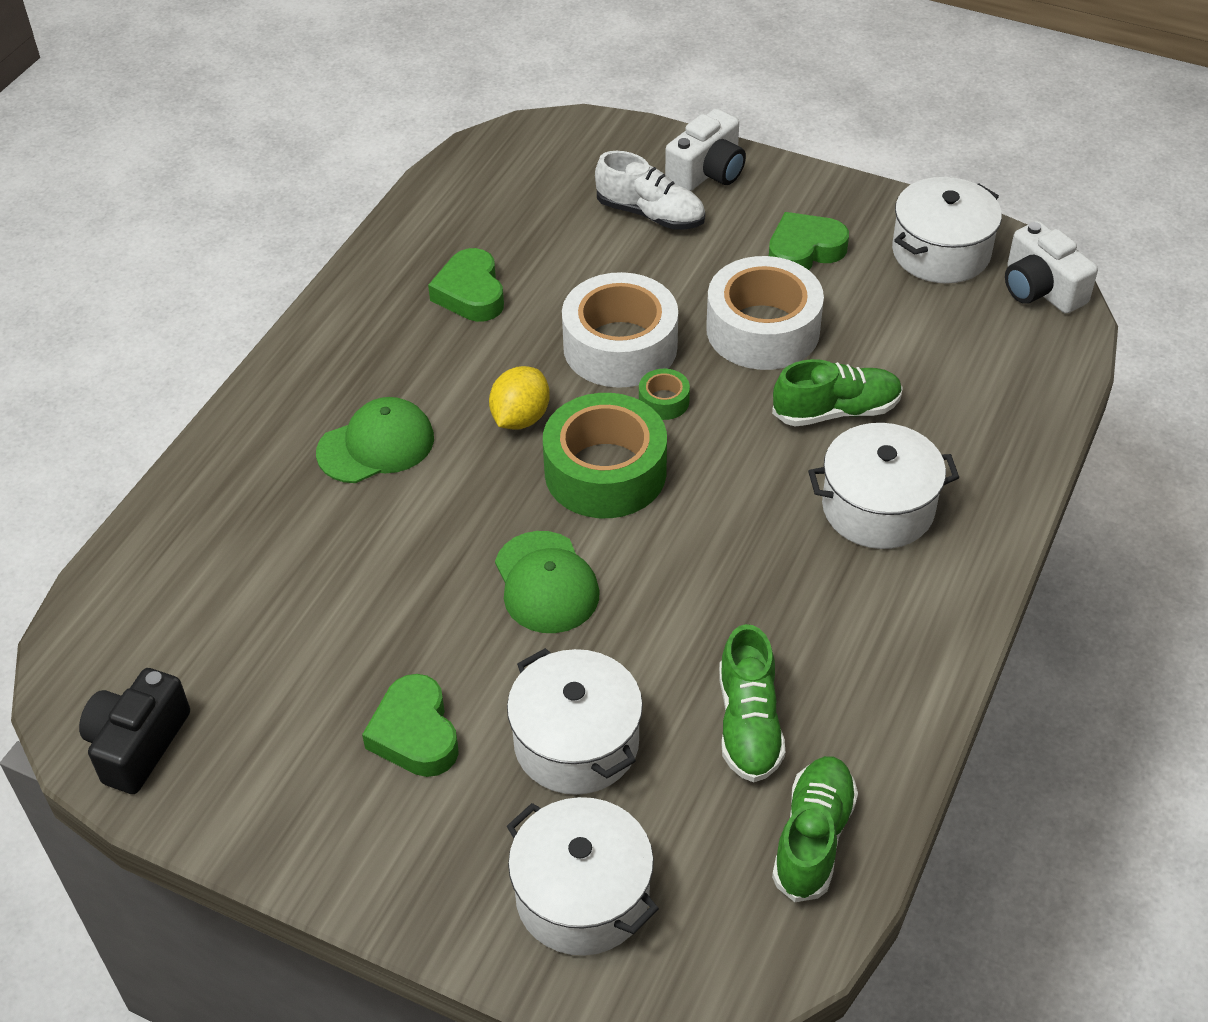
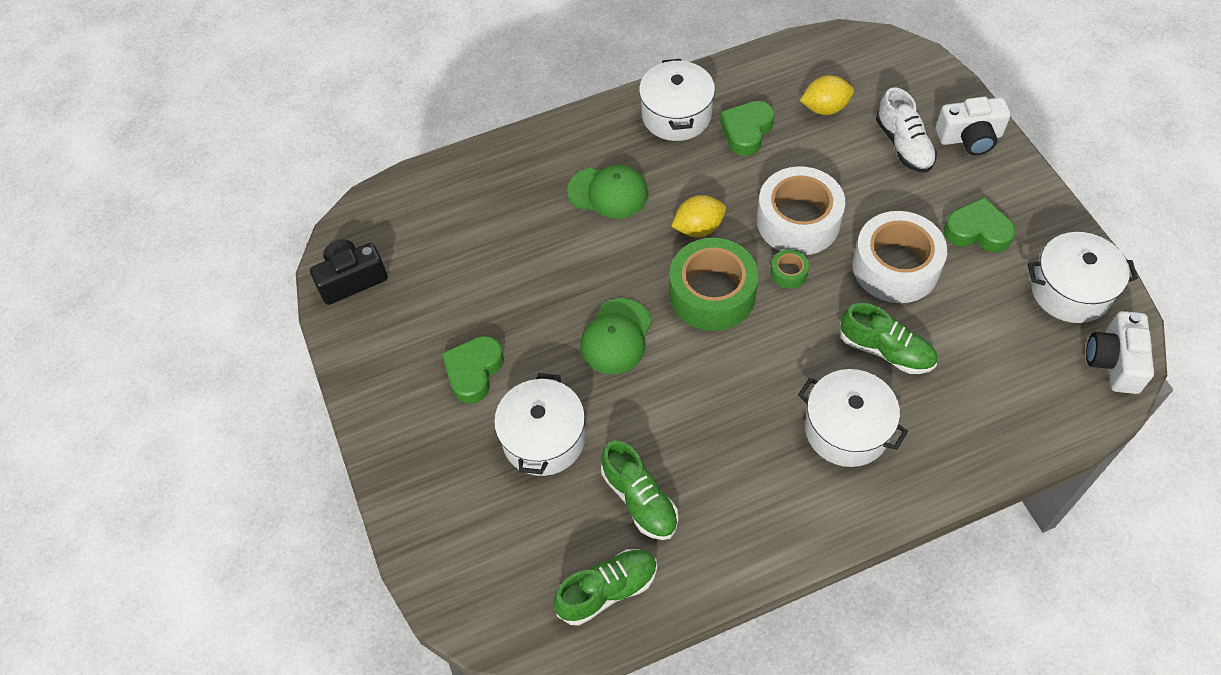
camera: 45 degrees right, 10 degrees up
white pot [507,797,659,956] -> white pot moved to [639,59,715,141]
green shoe [719,624,785,782] -> green shoe turned 75 degrees counterclockwise [601,441,678,540]
none -> yellow lemon [800,75,854,115]

